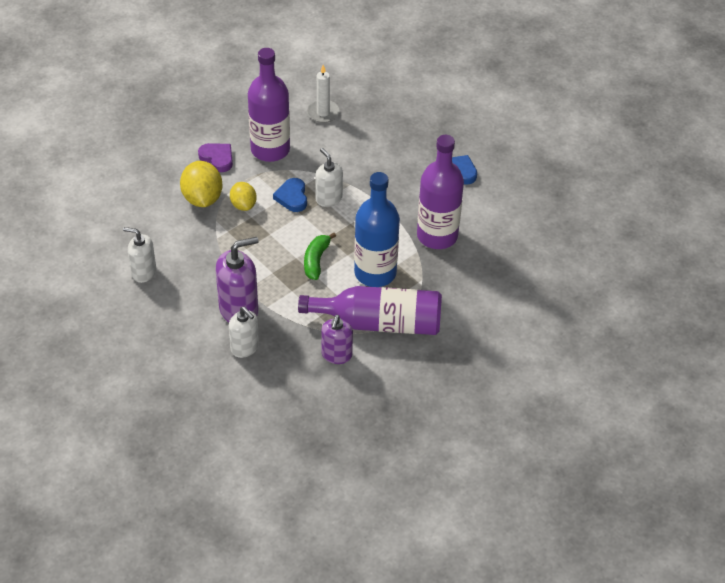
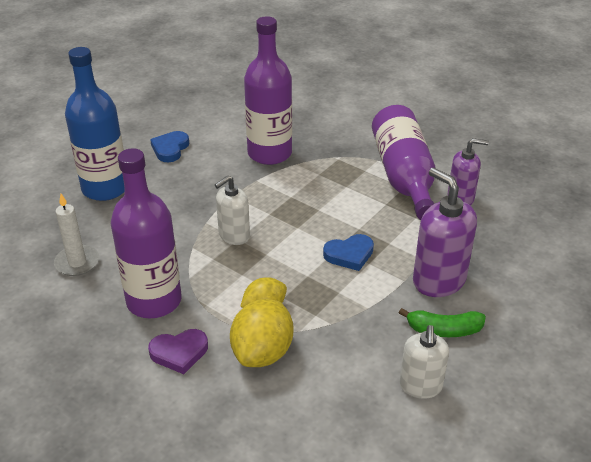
camera: 100 degrees left, 10 degrees down
yellow lemon [180,161,223,207] -> yellow lemon turned 45 degrees counterclockwise [230,299,293,367]
purple heart [198,143,233,172] -> purple heart turned 135 degrees counterclockwise [148,329,208,374]
white soap dispenser [229,307,259,358] -> none
blue heart [273,178,307,212] -> blue heart moved to [323,234,374,271]
green banana [304,233,336,280] -> green banana moved to [399,308,486,337]
blue bottle [354,172,400,287] -> blue bottle moved to [65,47,125,201]

